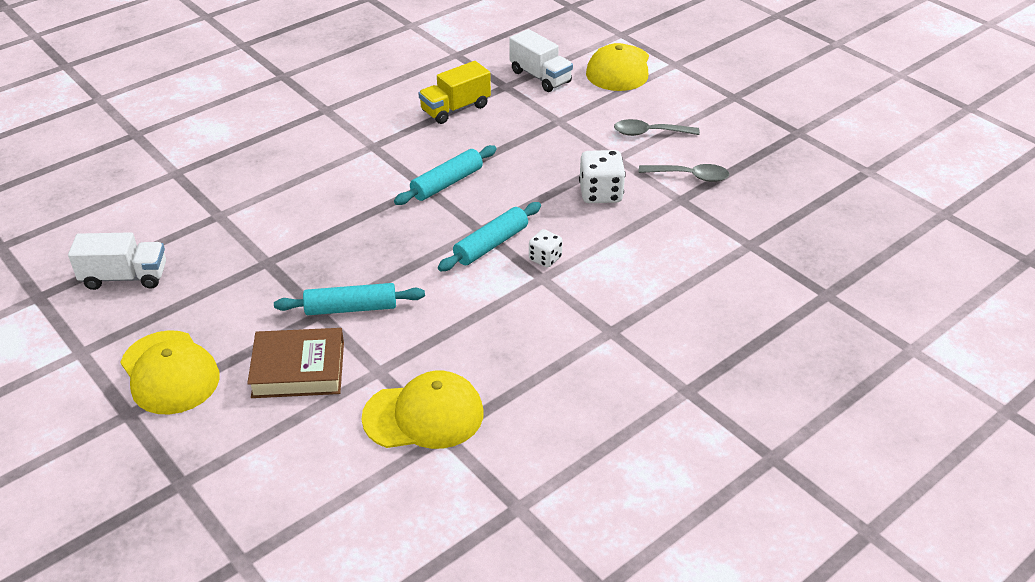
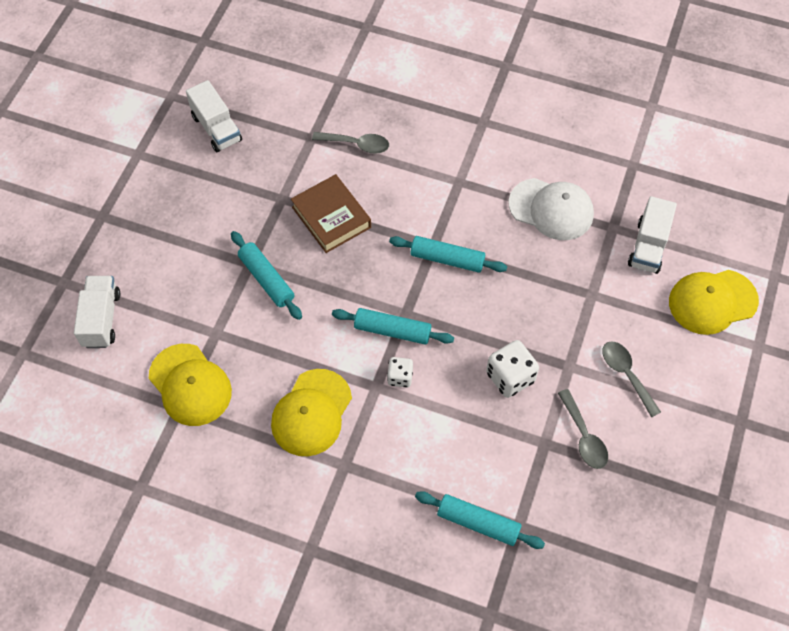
camera: 60 degrees right, 20 degrees up
yellow cap [120,330,220,414] -> yellow cap moved to [271,369,352,456]
brown book [247,328,344,398] -> brown book moved to [291,174,371,253]
yellow truck [418,61,491,124] -> white cap [509,178,594,240]
none -> white truck [74,276,120,348]
none -> grey spoon [312,132,389,154]
none -> turquoise rolling pin [415,491,545,549]

